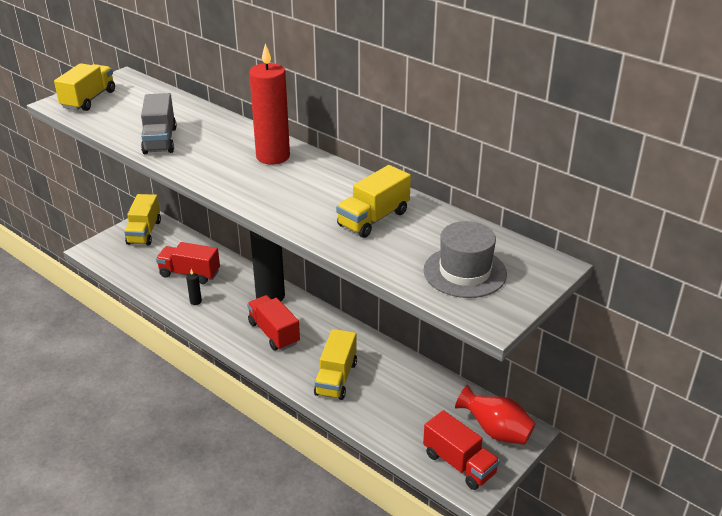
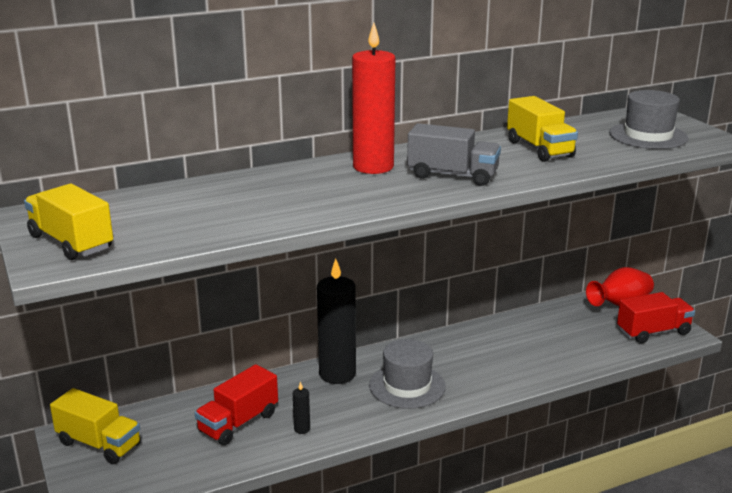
camera: 65 degrees left, 10 degrees down
grey truck [141,93,177,154] -> grey truck moved to [407,123,501,186]
red truck [247,295,300,351] -> grey hat [369,339,446,409]
yellow truck [314,329,357,400] -> none

